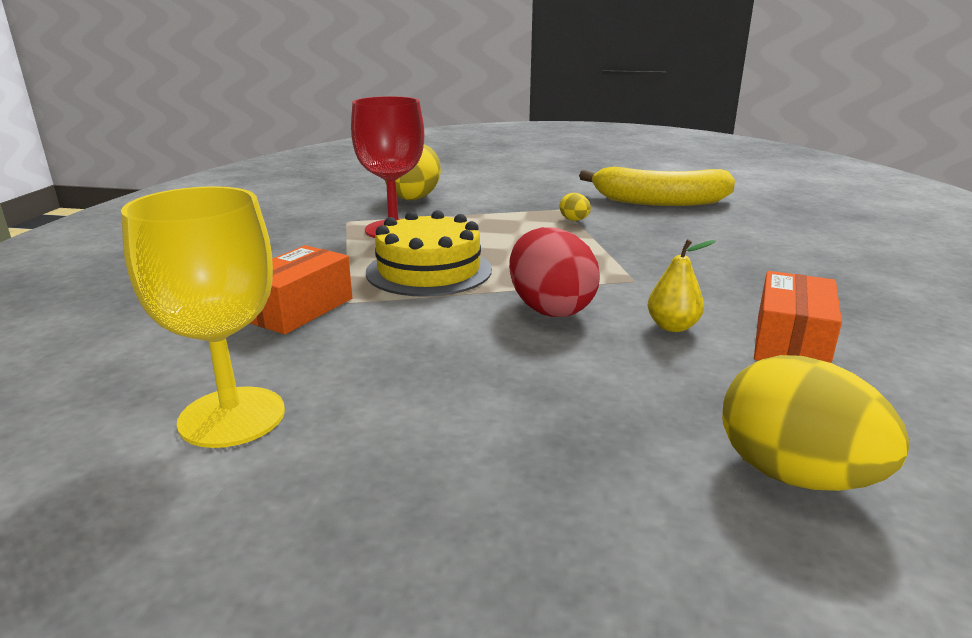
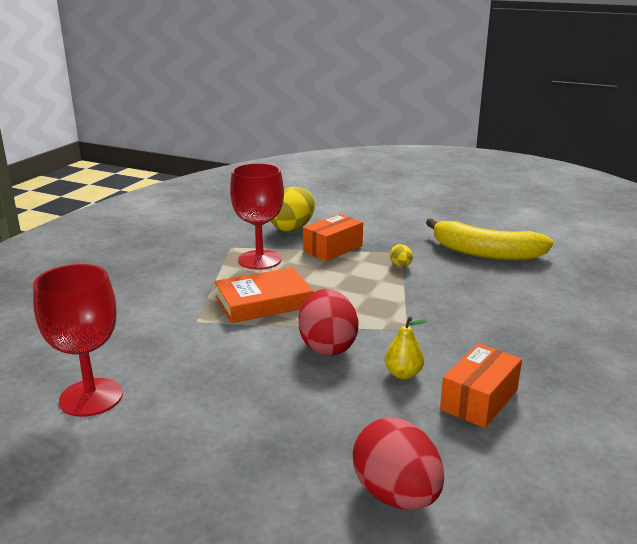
camera: 15 degrees right, 0 degrees up
yellow goblet [121,186,285,448] -> red goblet [33,264,123,417]
orange box [250,245,352,334] -> orange box moved to [303,214,363,261]
yellow cake [366,210,492,297] -> orange book [214,267,314,323]
yellow egg [722,355,910,491] -> red egg [353,418,444,510]

